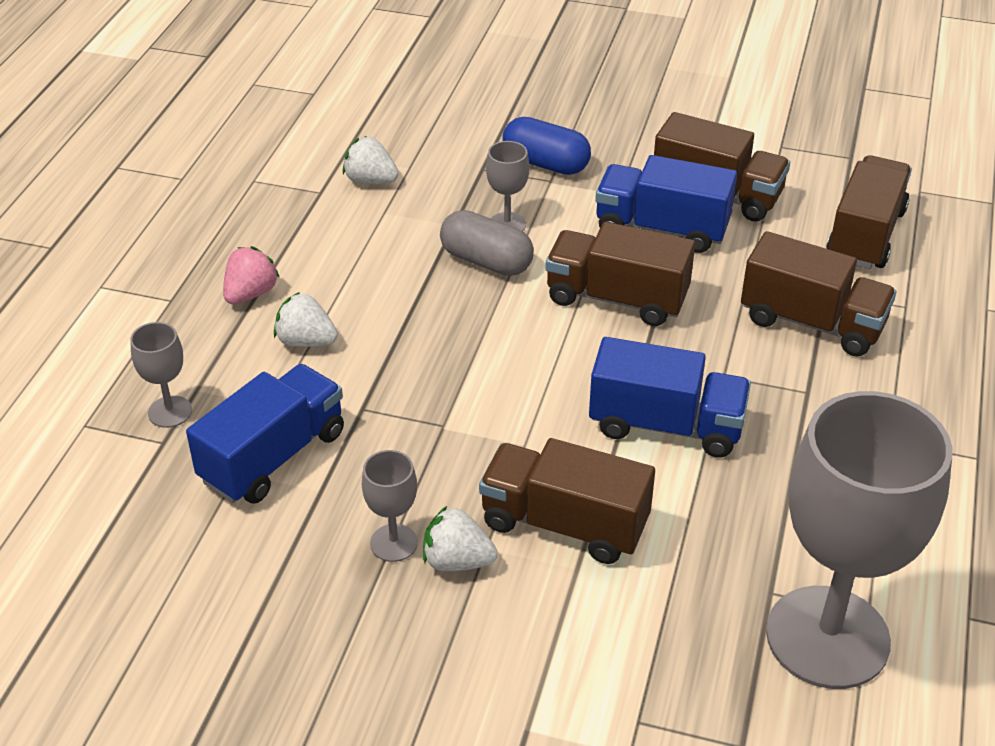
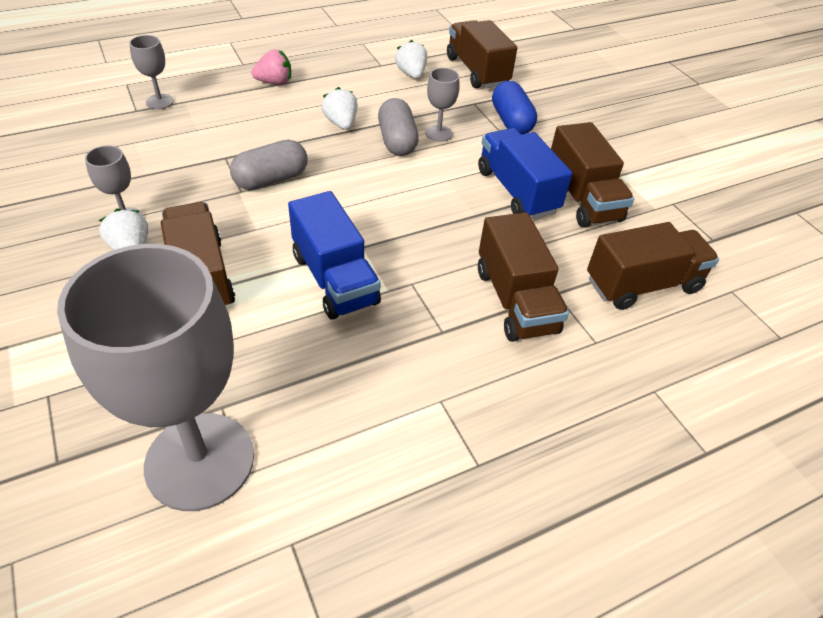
camera: 45 degrees right, 5 degrees up
blue truck [186,364,344,504] -> none
white strawberry [274,292,338,347] -> white strawberry moved to [322,87,357,130]
brown truck [545,222,695,326] -> brown truck moved to [447,20,517,88]
none -> grey capsule [230,140,307,190]

